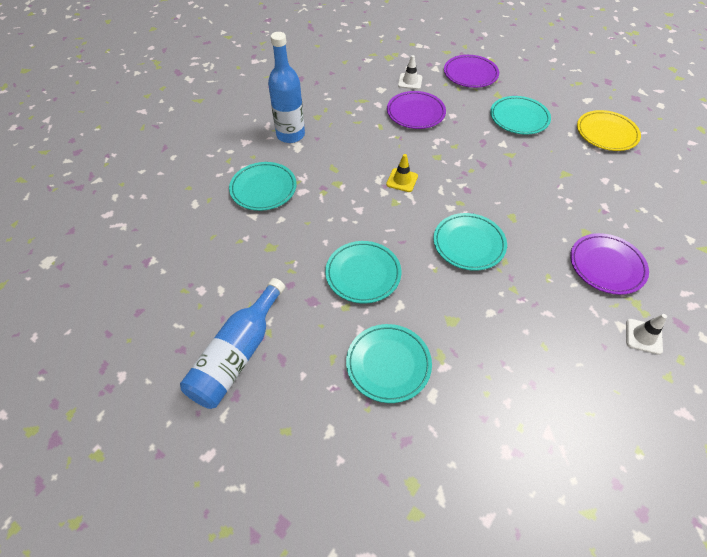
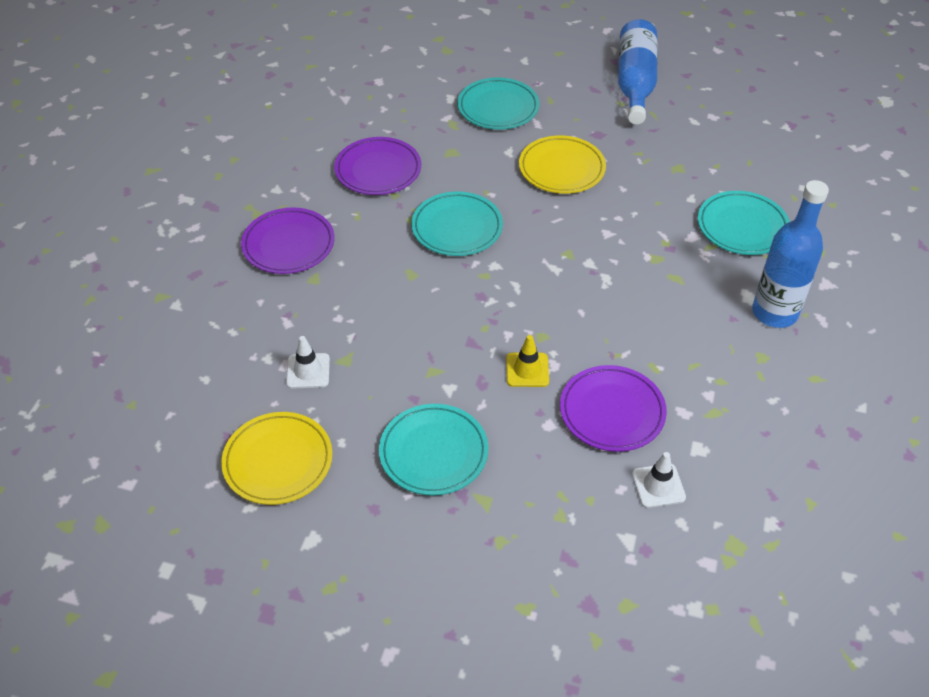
camera: 160 degrees right, 5 degrees down
turquoise plate [325,241,402,304] -> yellow plate [519,135,606,194]
yellow traffic cone [386,154,418,192] -> yellow traffic cone moved to [506,335,549,387]
purple plate [444,55,499,88] -> purple plate moved to [334,137,421,195]
white traffic cone [626,314,667,355] -> white traffic cone moved to [286,336,330,389]

